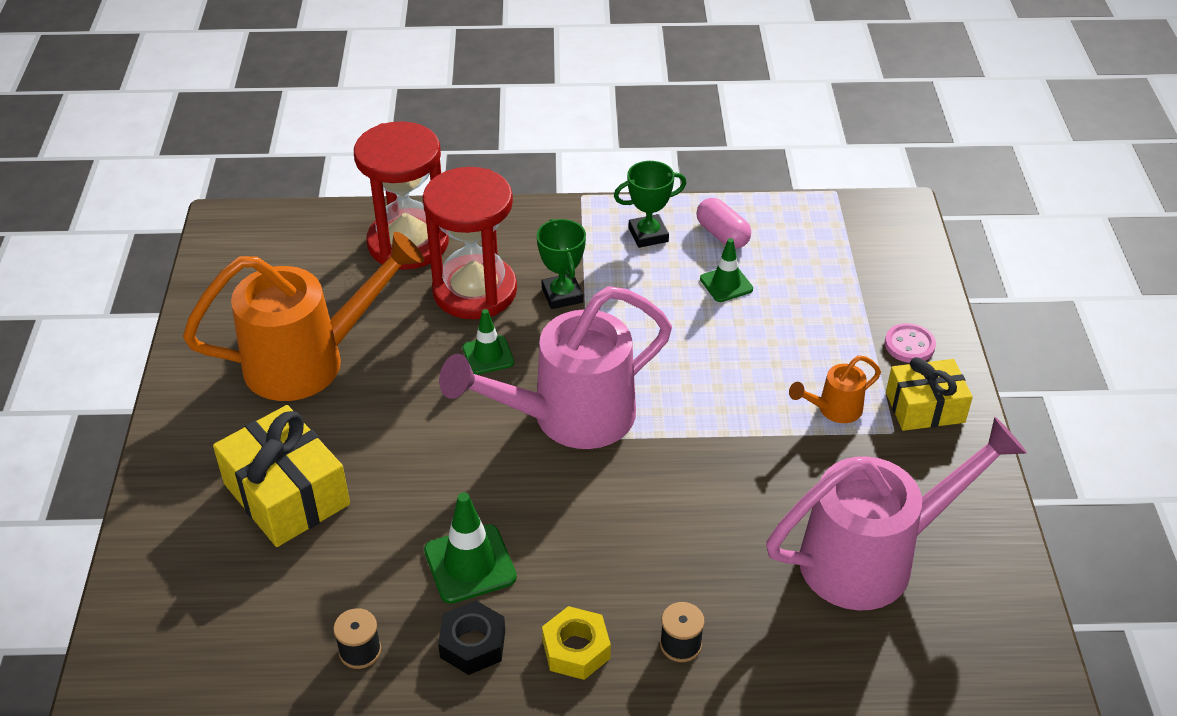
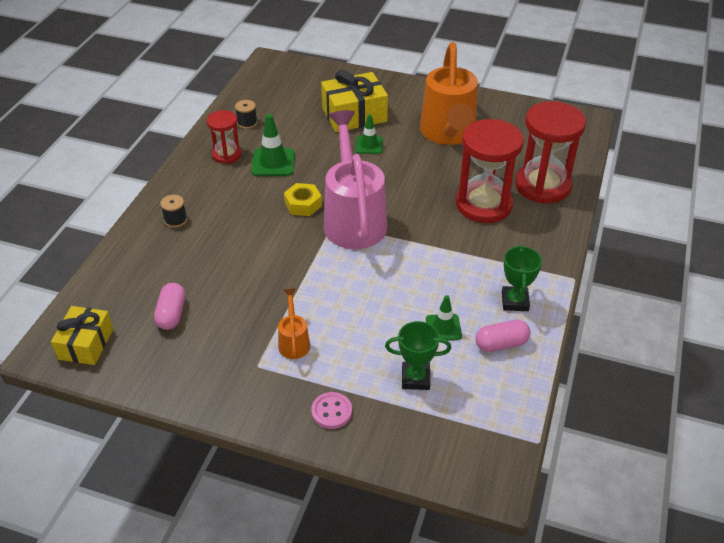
camera: 110 degrees right, 0 degrees up
black nut [438,600,505,675] -> red hourglass [206,110,242,164]
green traffic cone [463,309,514,375] -> green traffic cone moved to [356,114,383,154]
green trophy [537,219,586,309] -> green trophy moved to [385,321,451,390]
yellow nut [542,606,611,680] -> yellow nut moved to [284,183,322,216]
pink watering can [766,417,1027,611] -> pink capsule [154,283,185,330]
yellow gift [886,357,973,431] -> yellow gift moved to [51,306,113,365]

